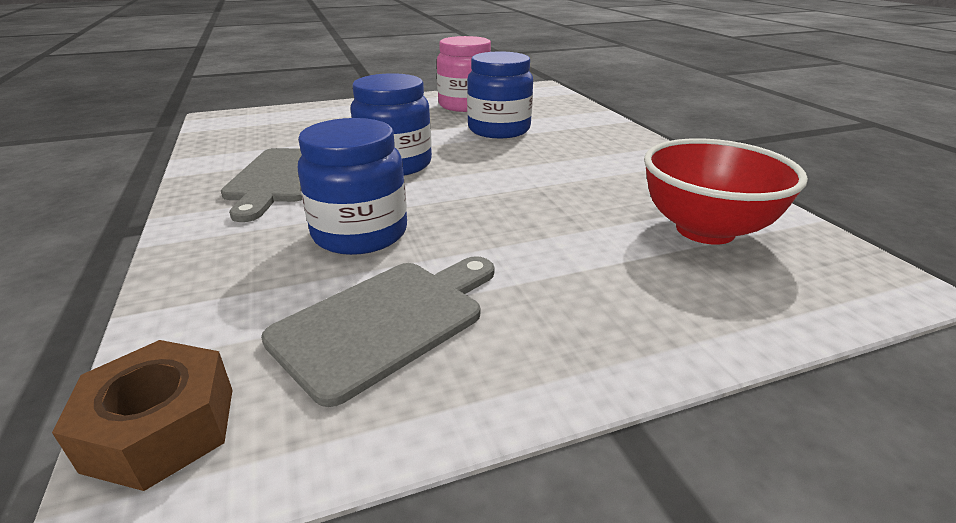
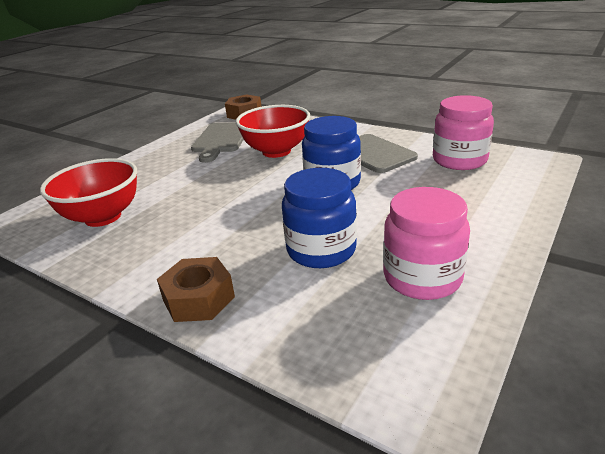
camera: 145 degrees right, 0 degrees up
blue jar [298,118,407,255] -> red bowl [236,105,310,158]
none -> brown nut [157,257,235,322]
none -> pink jar [433,95,494,170]

